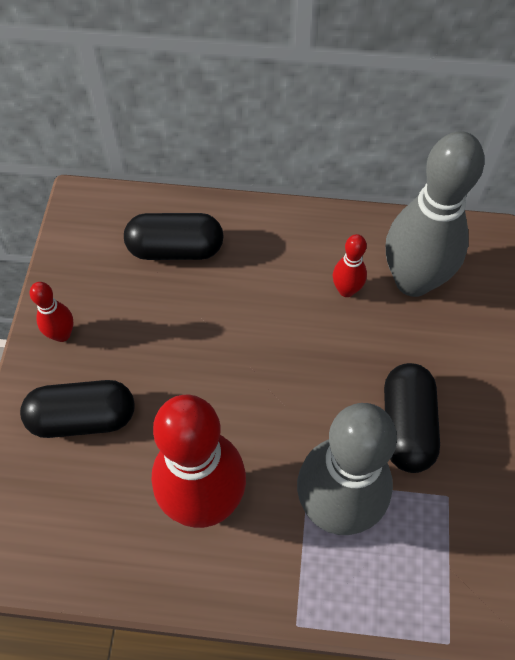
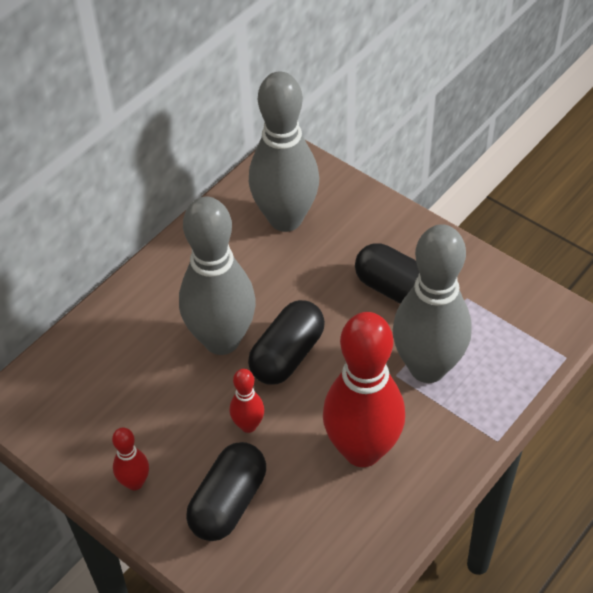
camera: 55 degrees left, 10 degrees down
black capsule [124,213,224,260] -> black capsule moved to [248,300,325,385]
red bowling pin [333,234,367,297] -> red bowling pin moved to [230,369,264,433]
none -> grey bowling pin [179,197,256,355]

